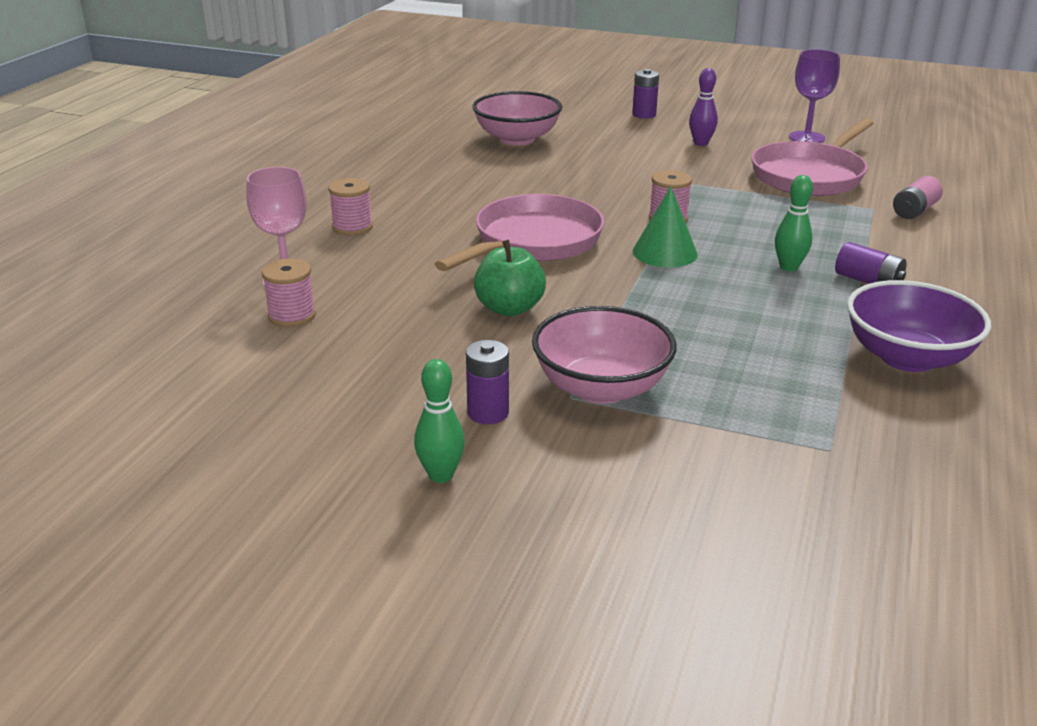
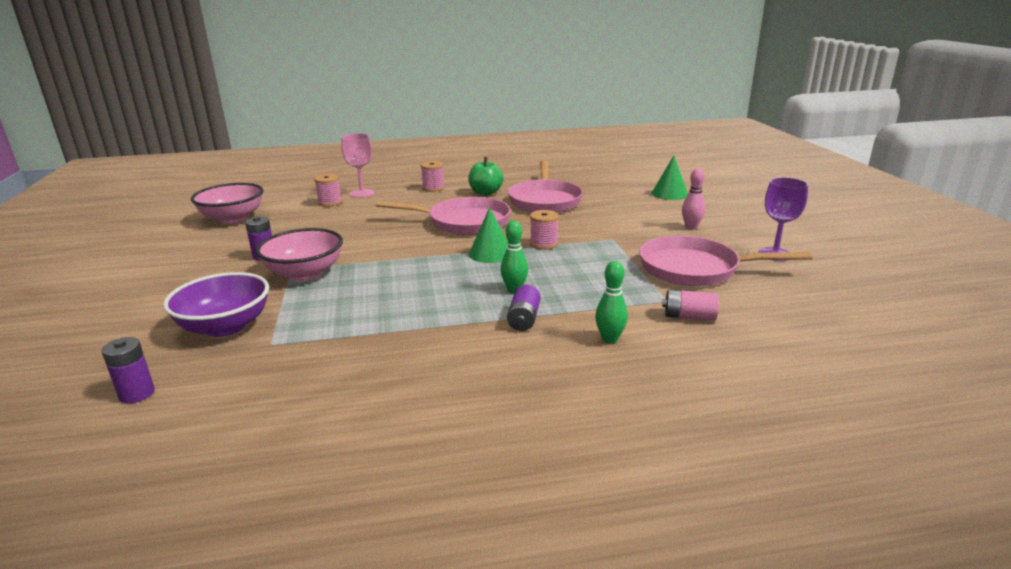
camera: 60 degrees right, 5 degrees down
green bowling pin [414,359,465,483] -> green bowling pin moved to [595,261,628,343]
pink bowl [473,91,562,145] -> pink bowl moved to [191,183,263,223]
green apple [474,240,546,316] -> green apple moved to [468,157,504,195]
purple battery [632,69,659,119] -> purple battery moved to [101,337,155,403]
purple bowling pin [689,68,718,146] -> pink bowling pin [682,168,705,229]
purple bowl [847,280,991,372] -> purple bowl moved to [163,272,269,337]
none -> pink pan [508,160,583,213]
none -> green cone [652,156,688,200]

